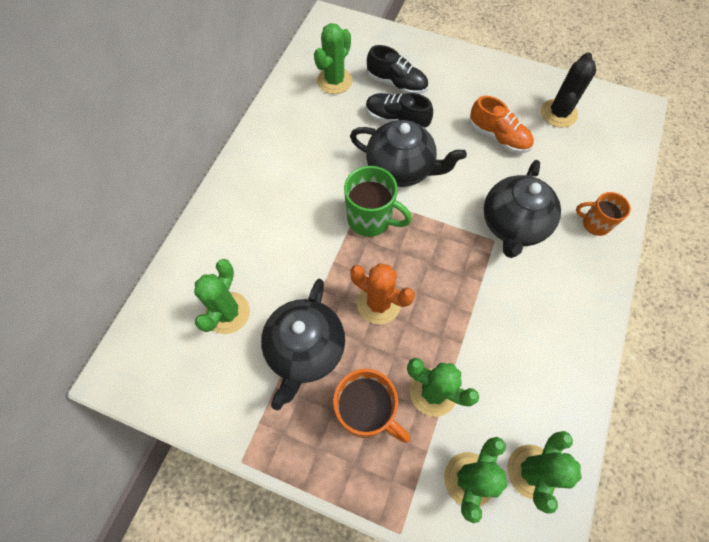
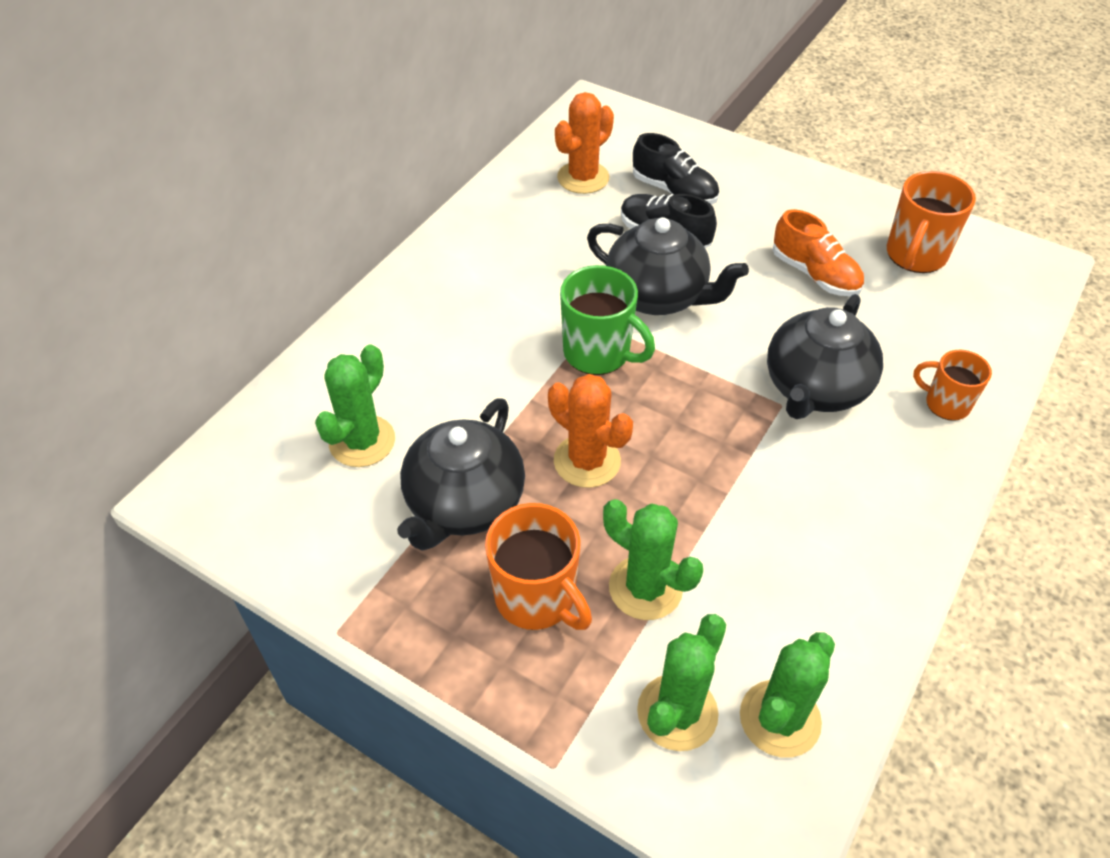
camera: 10 degrees right, 15 degrees down
green cactus [314,23,352,94] -> orange cactus [555,92,614,194]
black cactus [541,52,596,128] -> orange mug [887,171,976,273]

